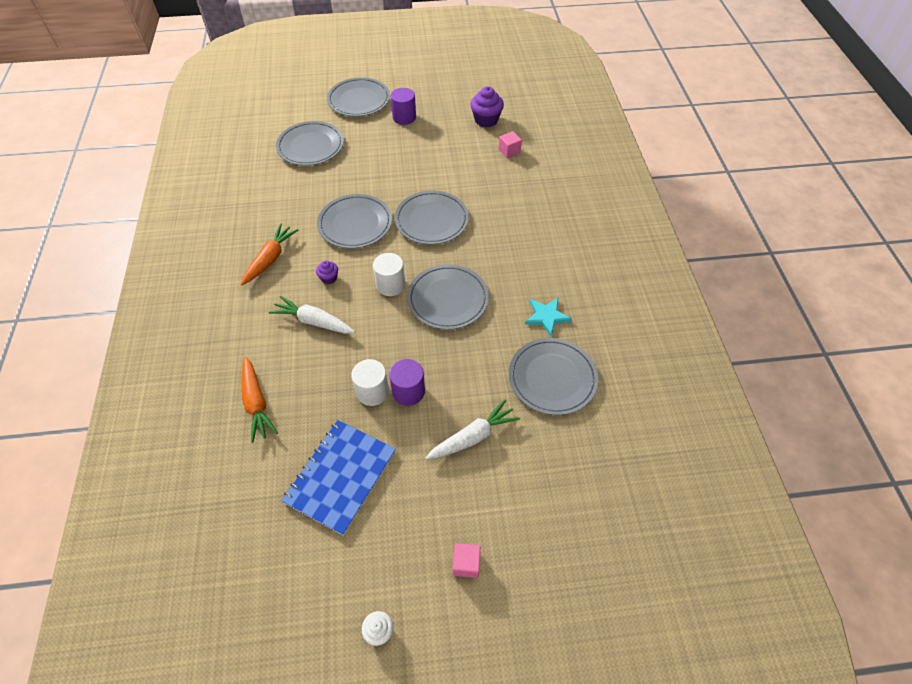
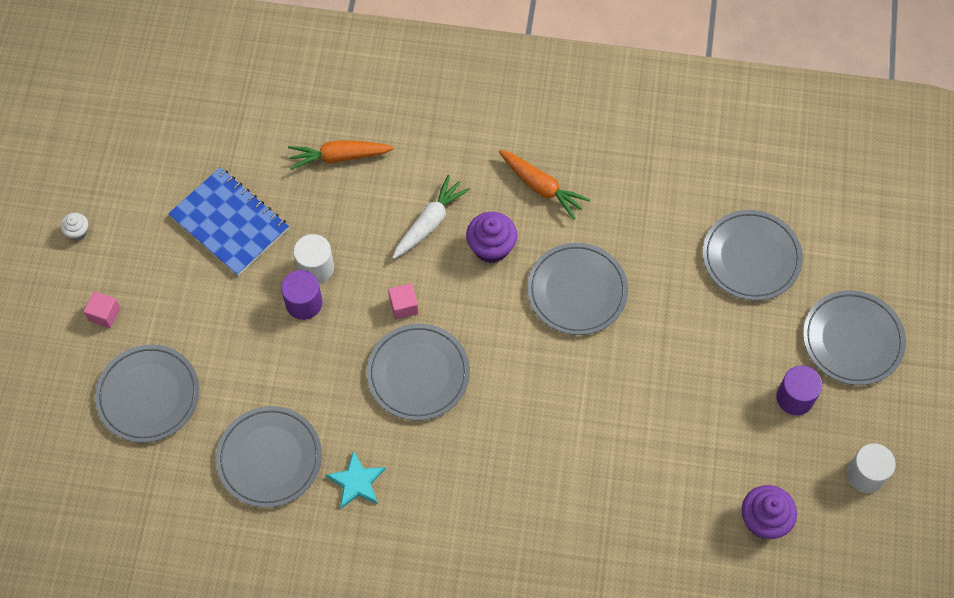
camera: 105 degrees right, 10 degrees up
purple cupcake [316,261,338,284] -> purple cupcake [466,212,517,263], size x1.83
white cylinder [373,253,405,296] -> white cylinder moved to [847,443,896,493]
grey plate [394,191,469,245] -> grey plate moved to [95,344,199,443]
white carrot [426,399,520,460] -> none
pink cube [499,131,522,158] -> pink cube moved to [388,283,419,319]

